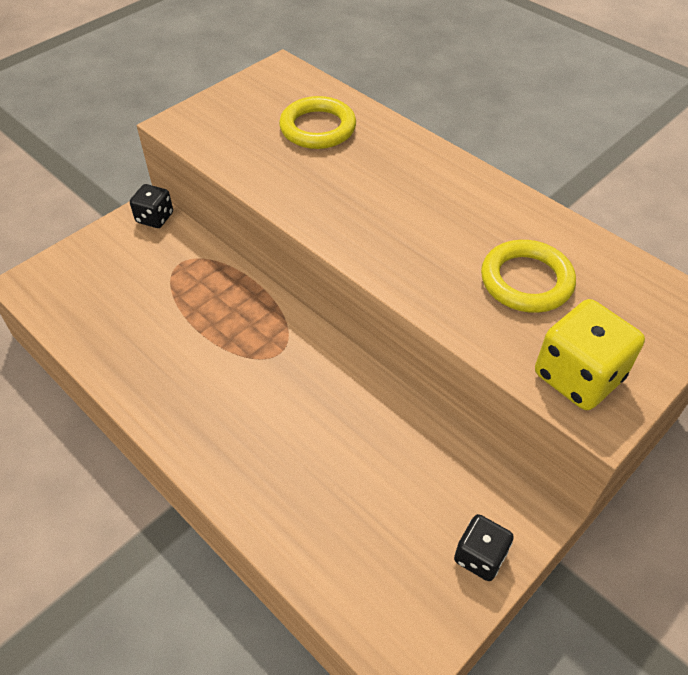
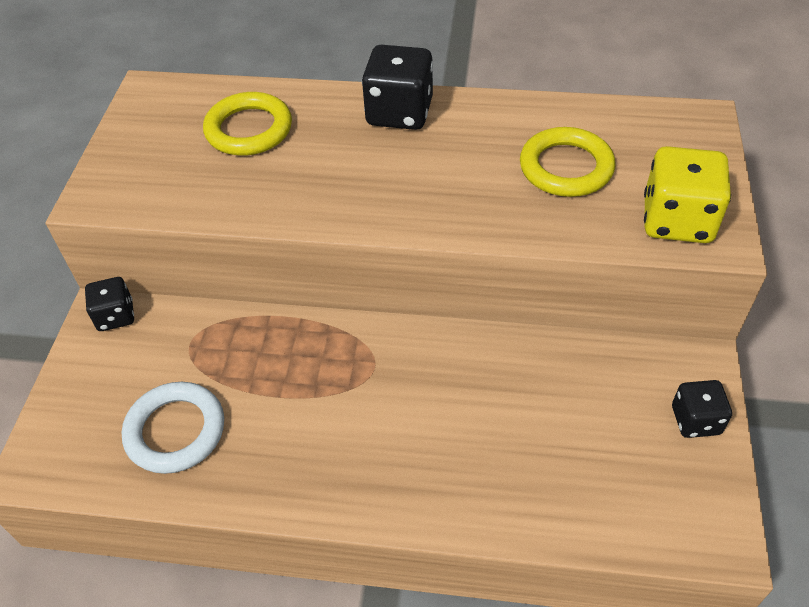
camera: 35 degrees left, 0 degrees up
none -> white ring [122,382,224,474]
none -> black dice [362,45,433,130]

